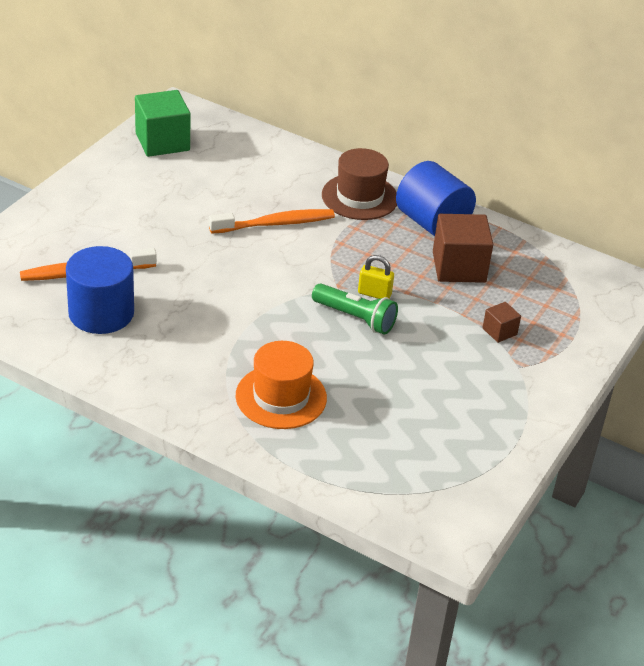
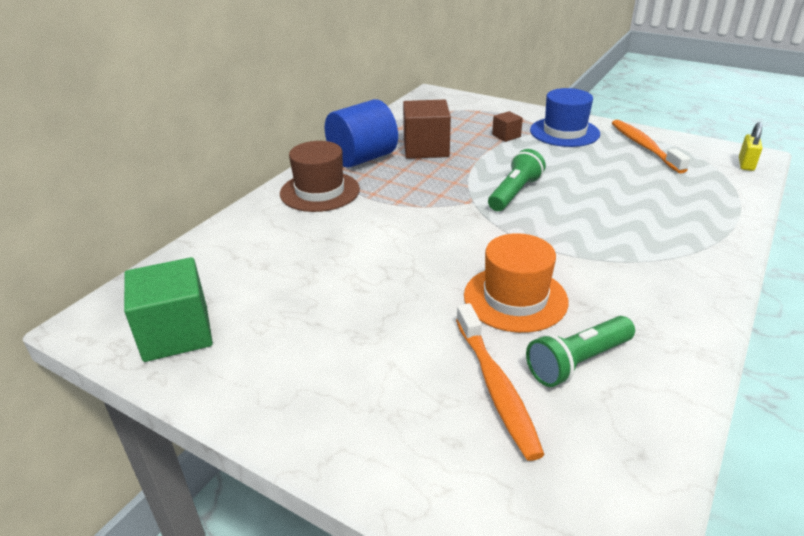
camera: 85 degrees left, 5 degrees down
blue cylinder [66,246,134,334] -> green flashlight [526,316,635,387]
orange toothbrush [209,209,335,234] -> orange toothbrush moved to [612,120,690,174]
orange hat [236,341,327,429] -> orange hat moved to [464,233,569,333]
yellow padlock [358,255,394,299] -> yellow padlock moved to [739,122,762,171]
none -> blue hat [530,88,600,147]

